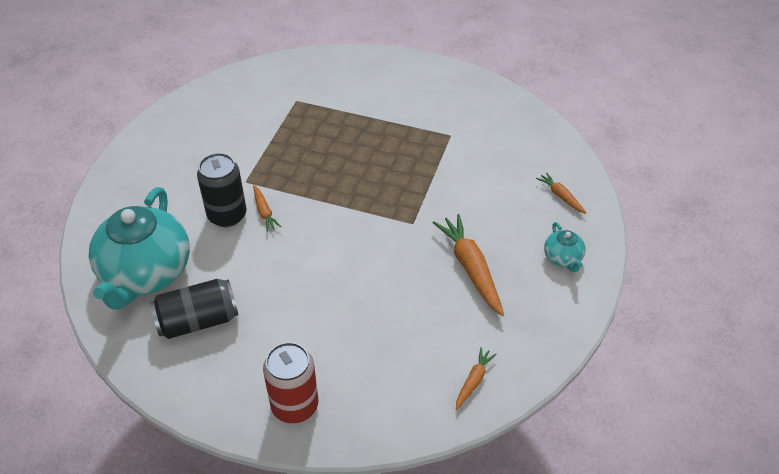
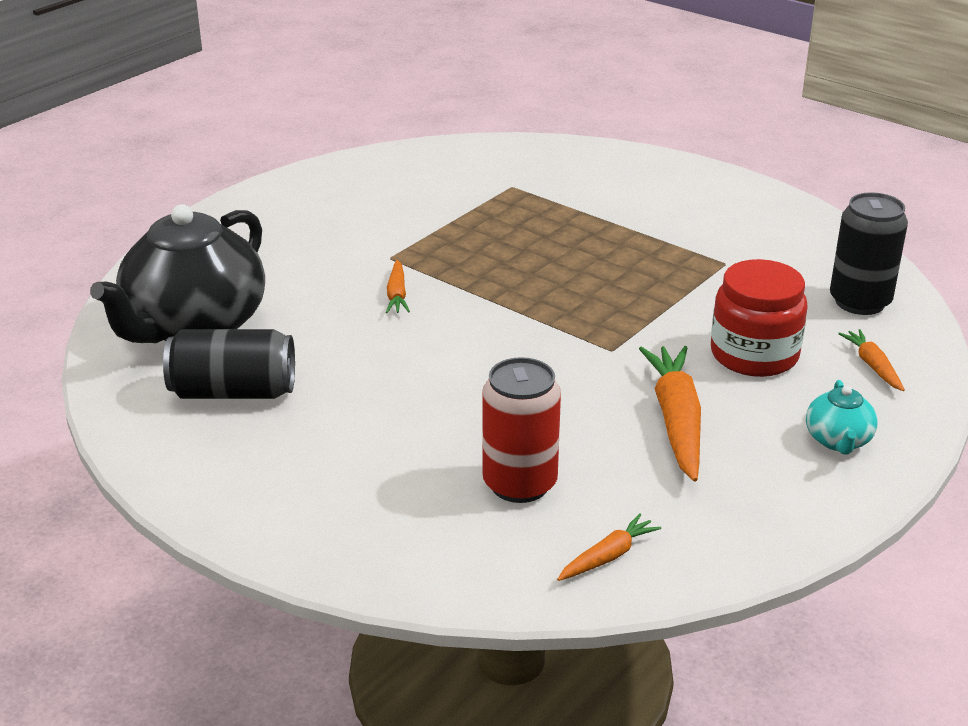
camera: 20 degrees right, 15 degrees down
turquoise teapot [89,187,190,310] -> black teapot [90,204,265,343]
black can [197,153,247,227] -> black can moved to [830,192,908,315]
red can [263,342,318,423] -> red can moved to [482,357,561,503]
none -> red jar [711,259,808,377]

